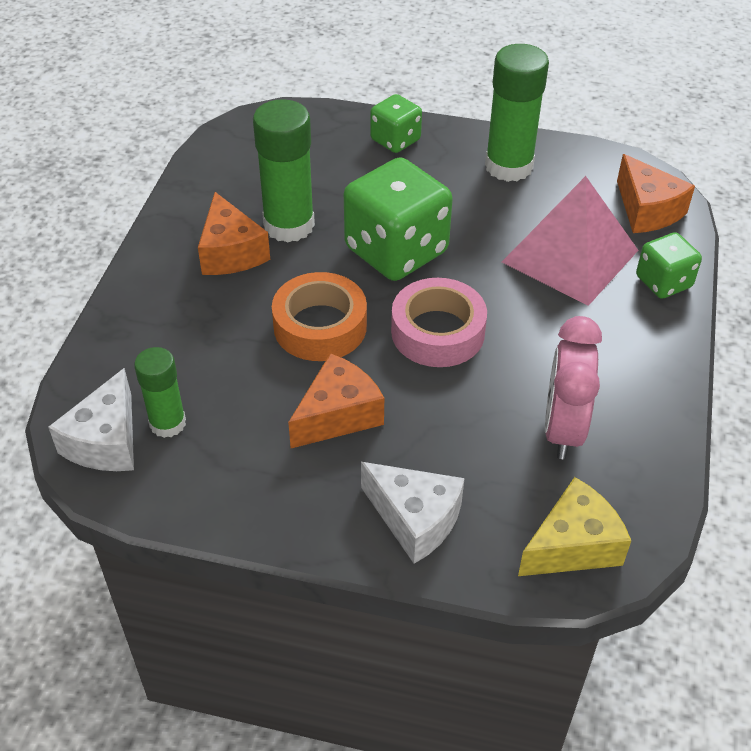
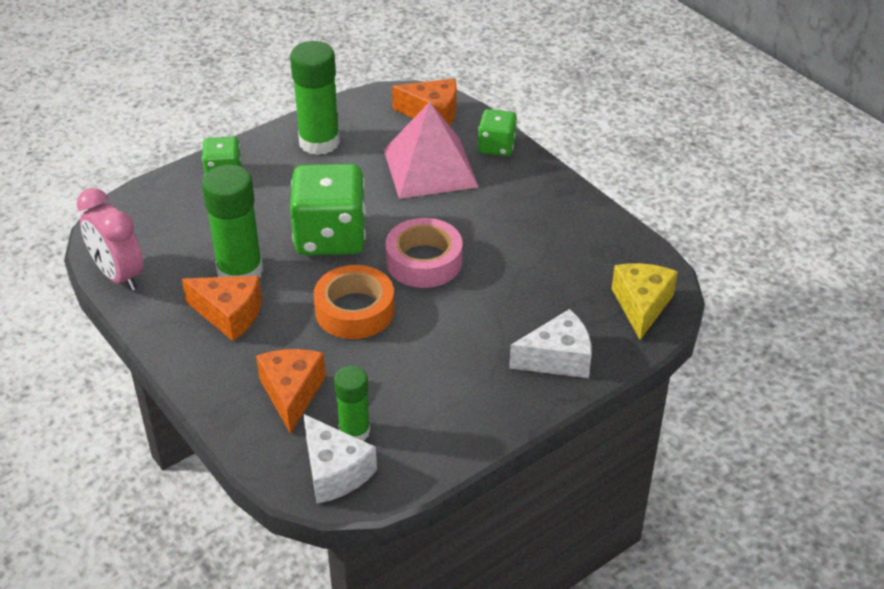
camera: 50 degrees left, 5 degrees down
orange cheese [288,353,384,448] -> orange cheese moved to [256,349,326,434]
pink clock [545,316,602,459] -> pink clock moved to [77,188,144,291]

